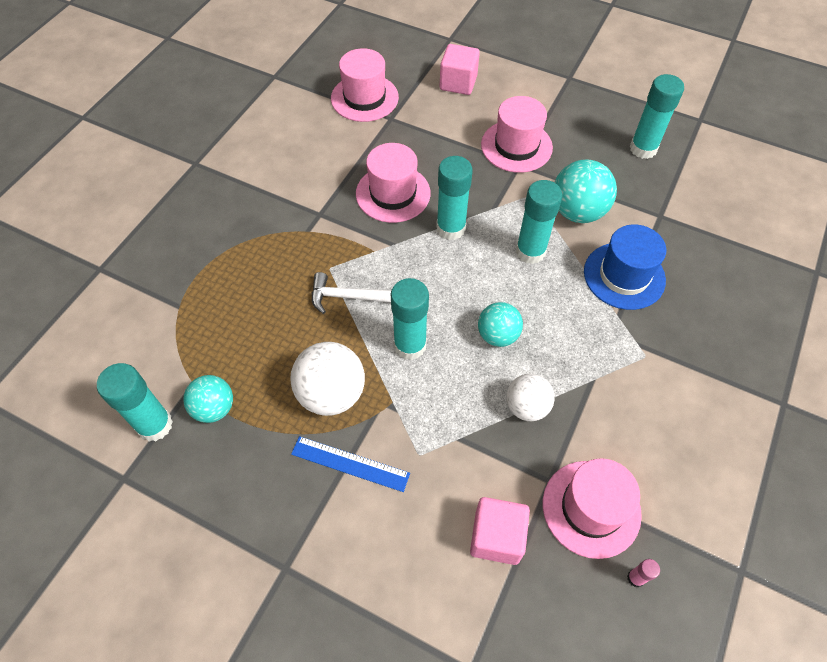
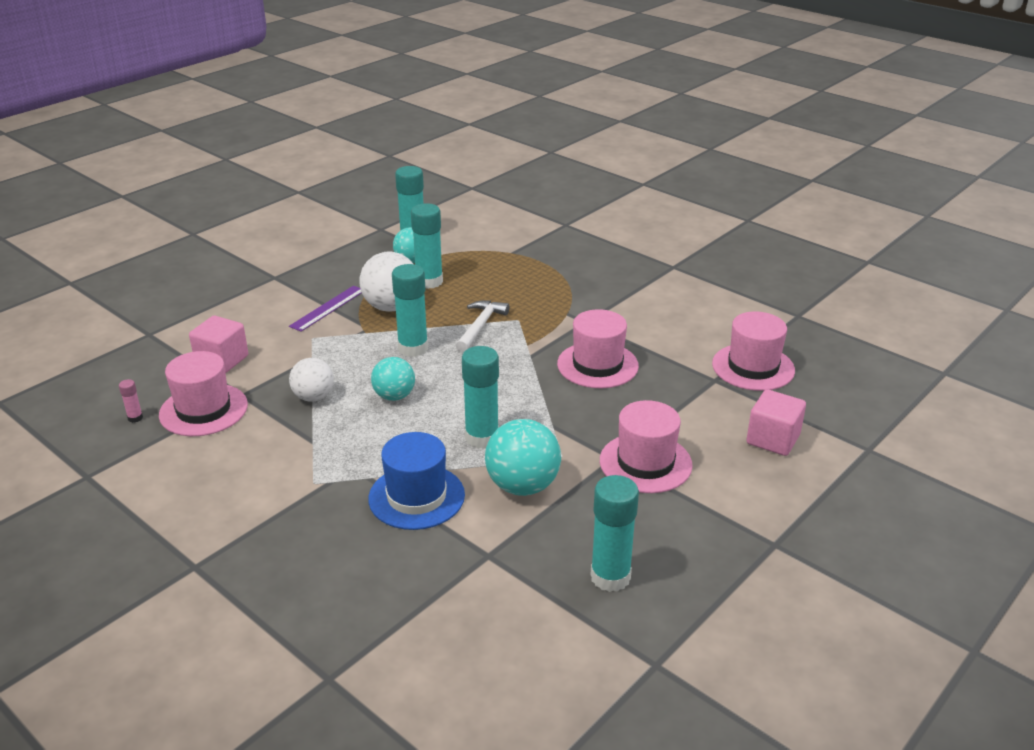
camera: 105 degrees right, 25 degrees down
blue ruler [291,436,410,492] -> purple ruler [289,286,362,332]
turquoise glue stick [436,156,473,240] -> turquoise glue stick moved to [411,203,443,289]

